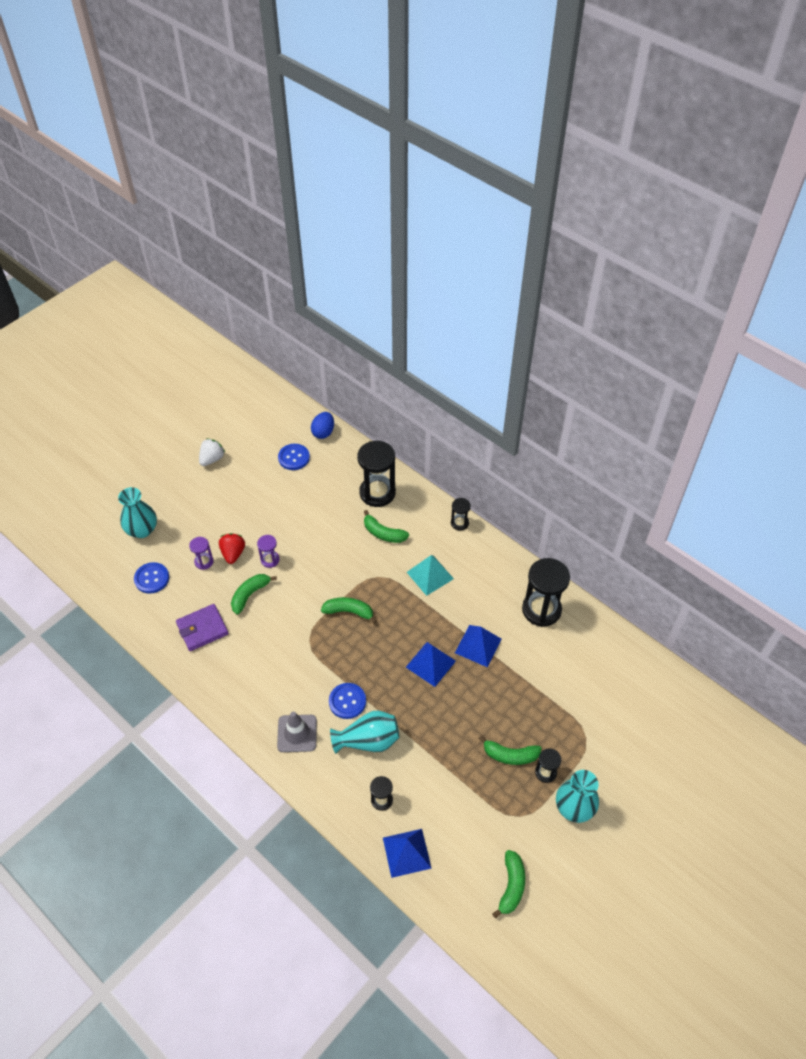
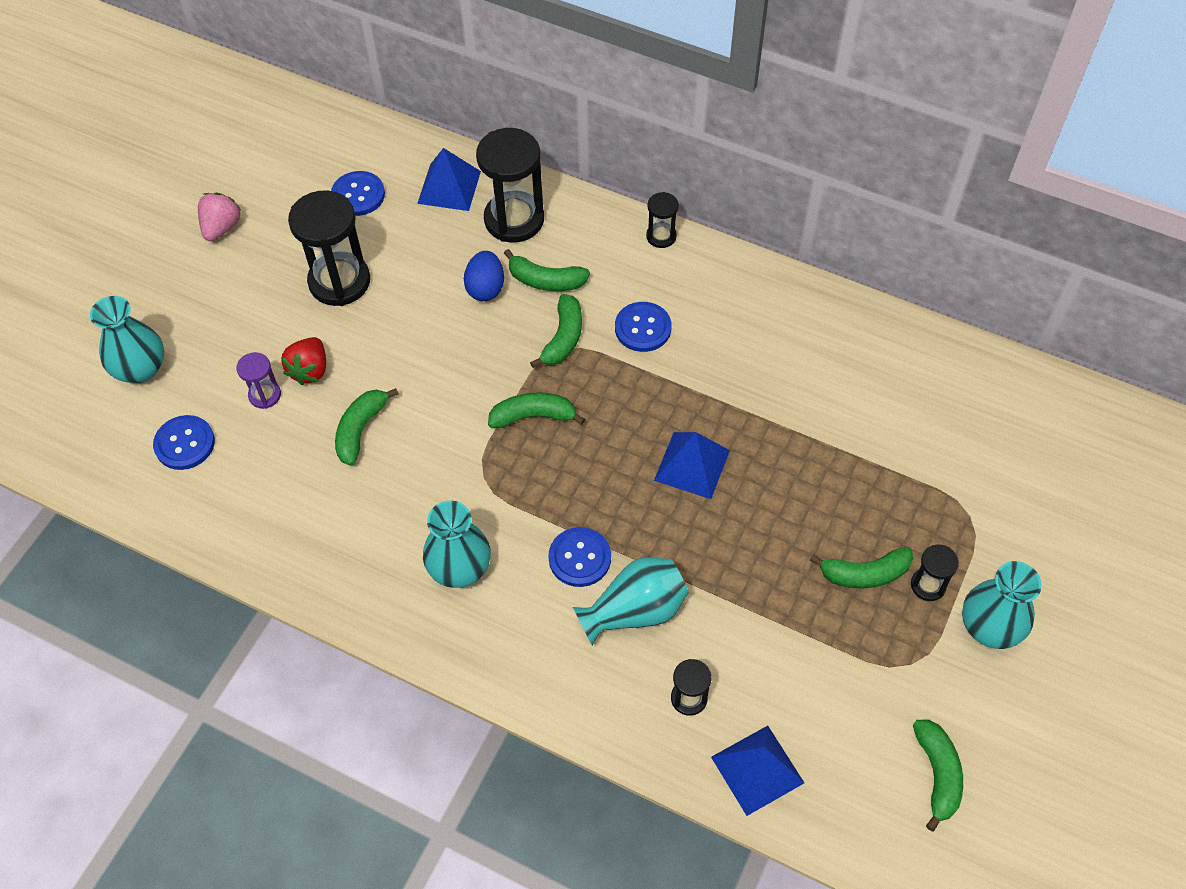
camera: 15 degrees left, 5 degrees up
purple wallet [176,604,229,651] -> none
white strawberry [199,438,225,466] -> pink strawberry [198,192,242,241]
red strawberry [219,533,245,564] -> red strawberry turned 150 degrees counterclockwise [281,337,326,385]
purple hourglass [257,535,280,568] -> none
grey traffic cone [277,712,317,752] -> none
blue egg [311,412,334,439] -> blue egg moved to [464,251,504,301]
turquoise pyramid [407,555,454,596] -> blue button [615,302,672,352]
blue pyramid [455,625,502,667] -> blue pyramid moved to [417,148,481,211]
black hourglass [522,558,570,627] -> black hourglass moved to [288,190,370,306]
none -> turquoise vase [423,501,491,588]
none -> green banana [530,294,582,368]

